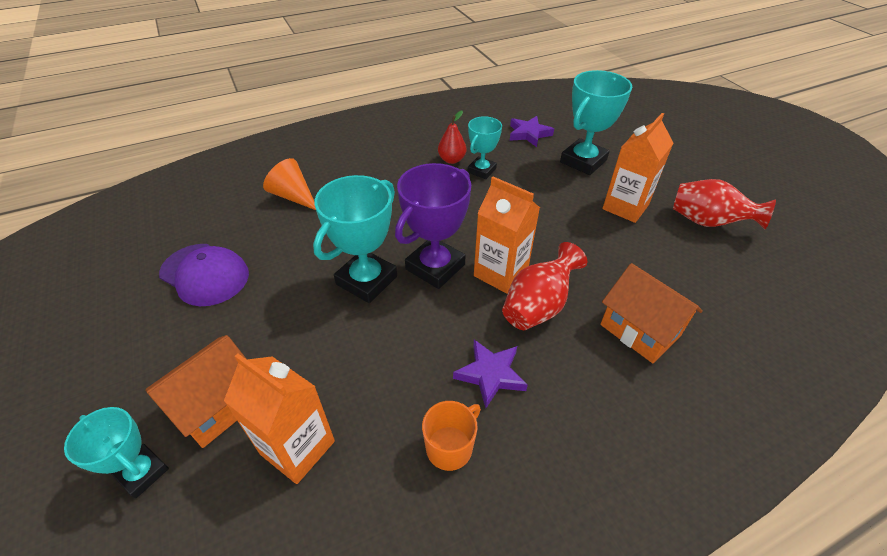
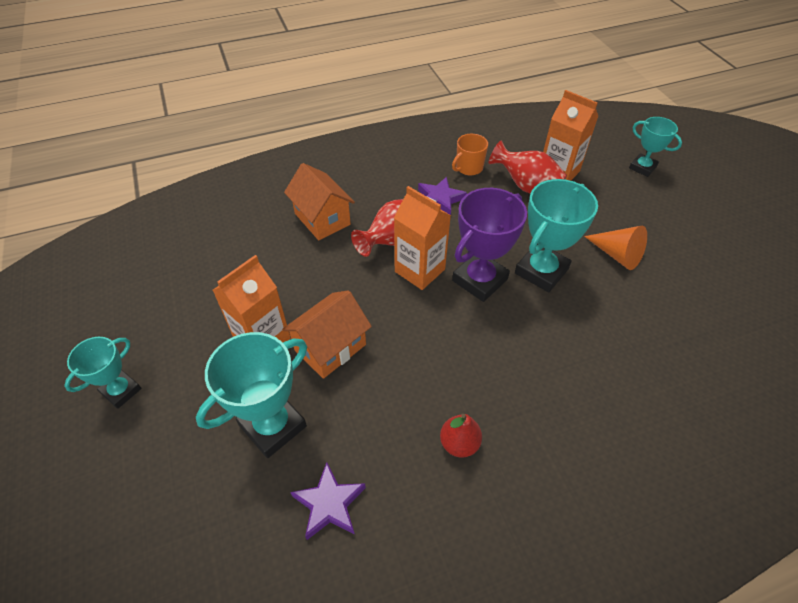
camera: 175 degrees left, 5 degrees up
orange house [145,335,246,448] -> orange house moved to [282,290,372,379]
purple cap [159,244,249,306] -> none
orange cone [263,158,316,210] -> orange cone moved to [584,226,647,270]
turquoise trophy [468,116,502,179] -> turquoise trophy moved to [64,337,142,409]
red vase [673,179,776,229] -> red vase moved to [489,141,567,194]

